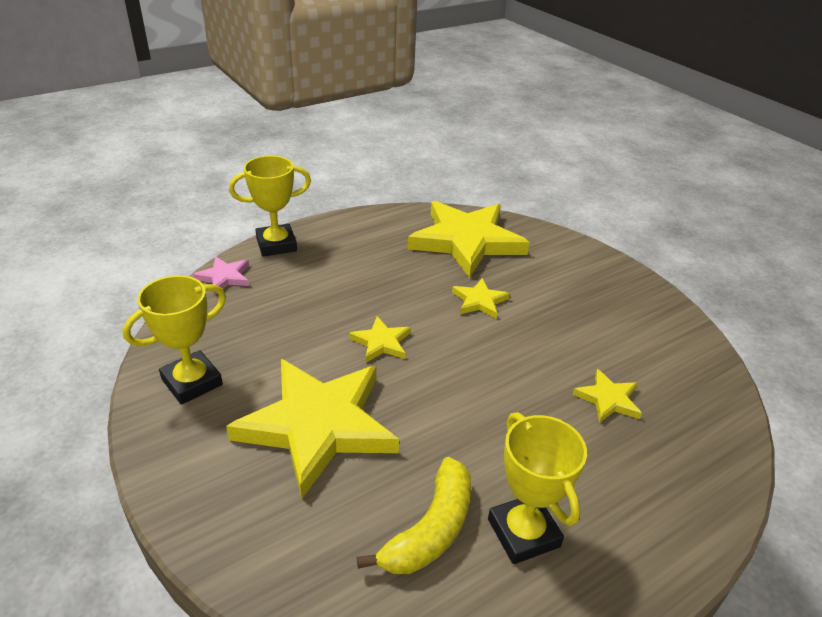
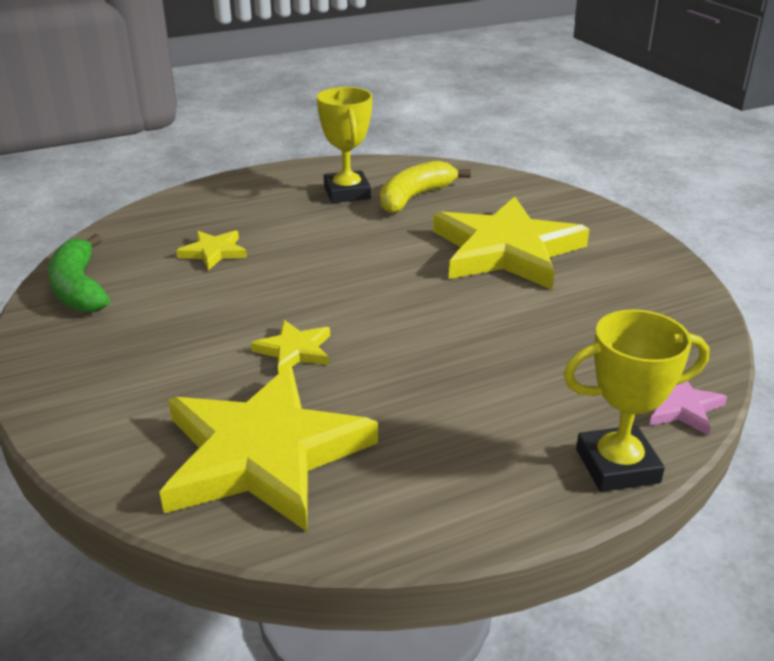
camera: 170 degrees left, 5 degrees down
yellow trophy [123,275,226,405] -> none
yellow star [349,316,411,362] -> none
none -> green banana [48,234,110,313]

